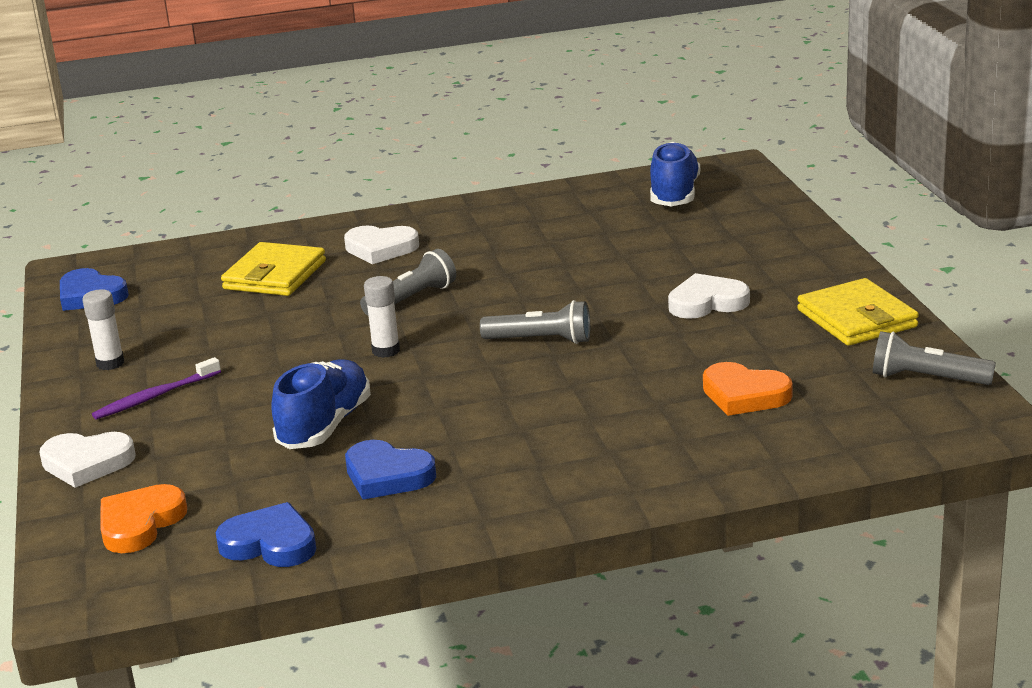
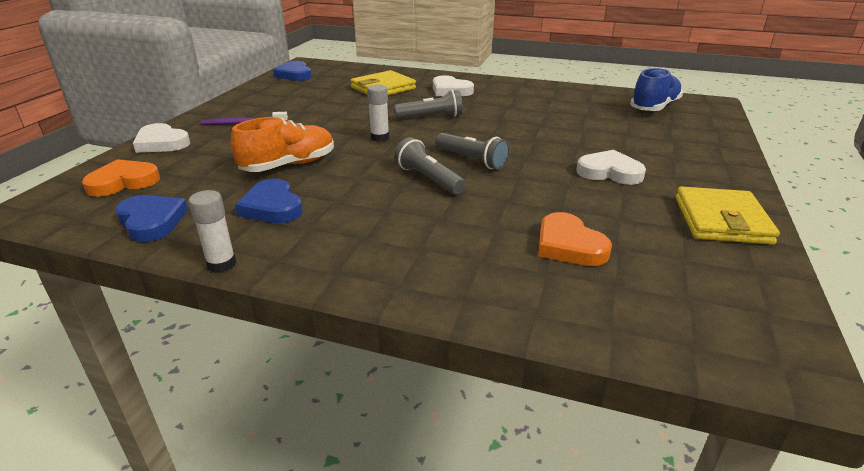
camera: 30 degrees right, 5 degrees up
white glue stick [82,289,124,370] -> white glue stick moved to [189,190,237,273]
blue shoe [271,359,371,449] -> orange shoe [231,117,334,172]
grey flashlight [873,331,996,385] -> grey flashlight moved to [394,137,465,195]

